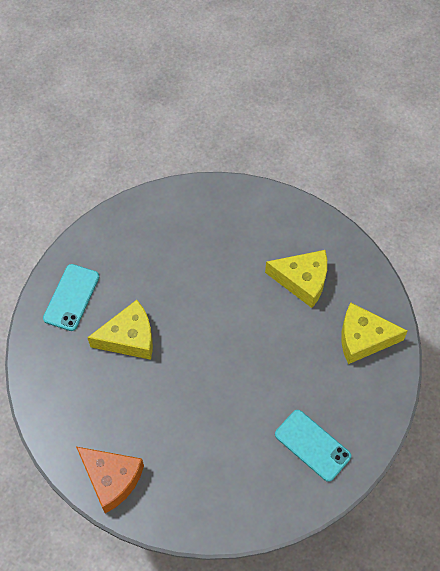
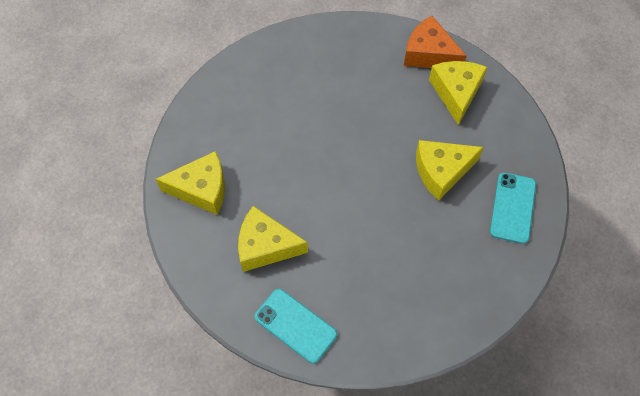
camera: 175 degrees right, 0 degrees up
turquoise phone [275,410,351,482] -> turquoise phone moved to [255,289,337,364]
none -> yellow cheese [429,61,487,125]

